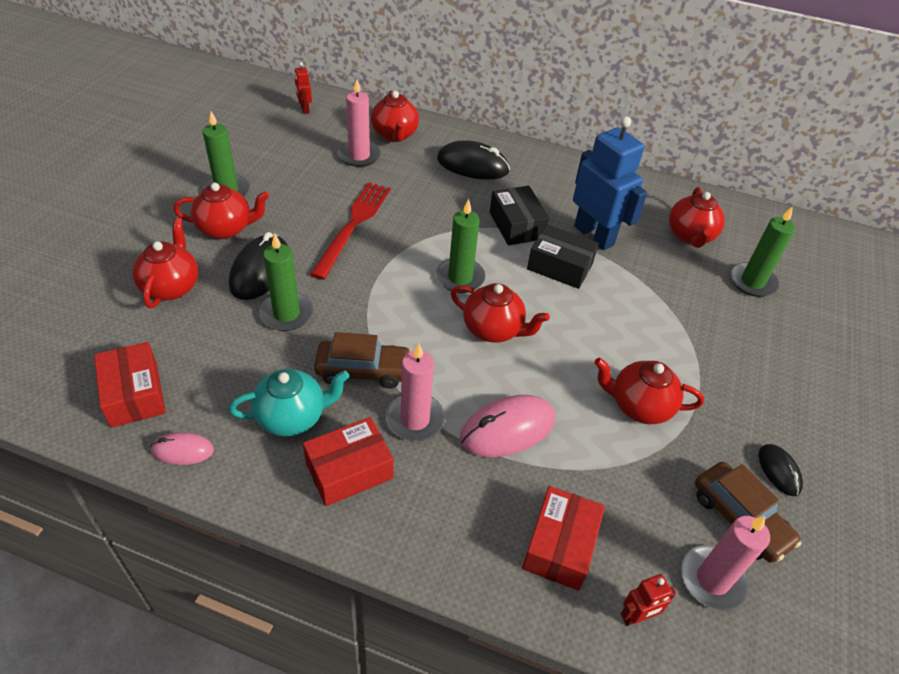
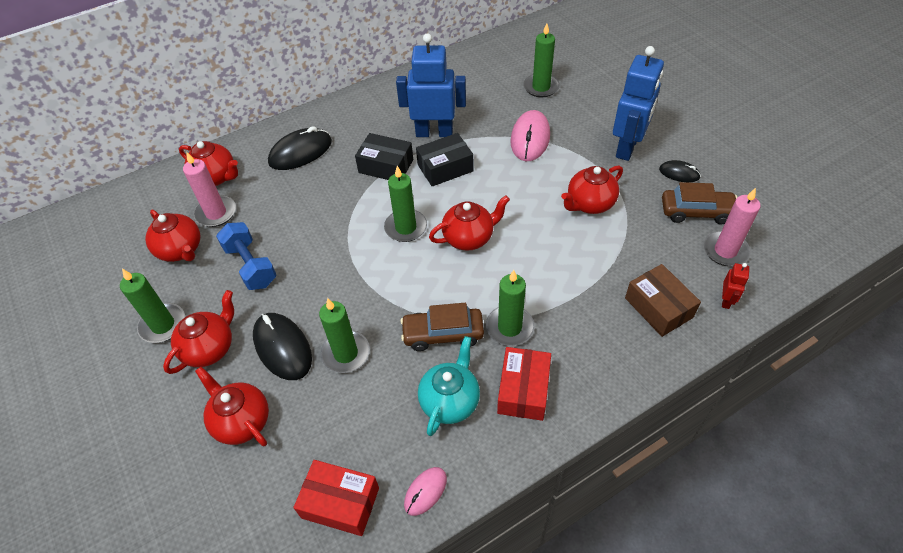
camera: 45 degrees left, 5 degrees up
red robot [294,62,312,114] -> none
red fork [310,182,391,280] -> none
brown car [314,332,411,389] -> brown car turned 135 degrees counterclockwise [400,303,484,351]
pink candle [386,343,445,441] -> green candle [486,270,534,346]
pink mouse [460,395,555,457] -> pink mouse moved to [510,110,550,161]
red box [522,486,605,591] -> brown box [625,264,701,337]
red teapot [669,187,725,248] -> red teapot moved to [145,210,200,262]
none -> blue dumbbell [216,222,276,290]
none -> blue robot [613,46,664,161]

